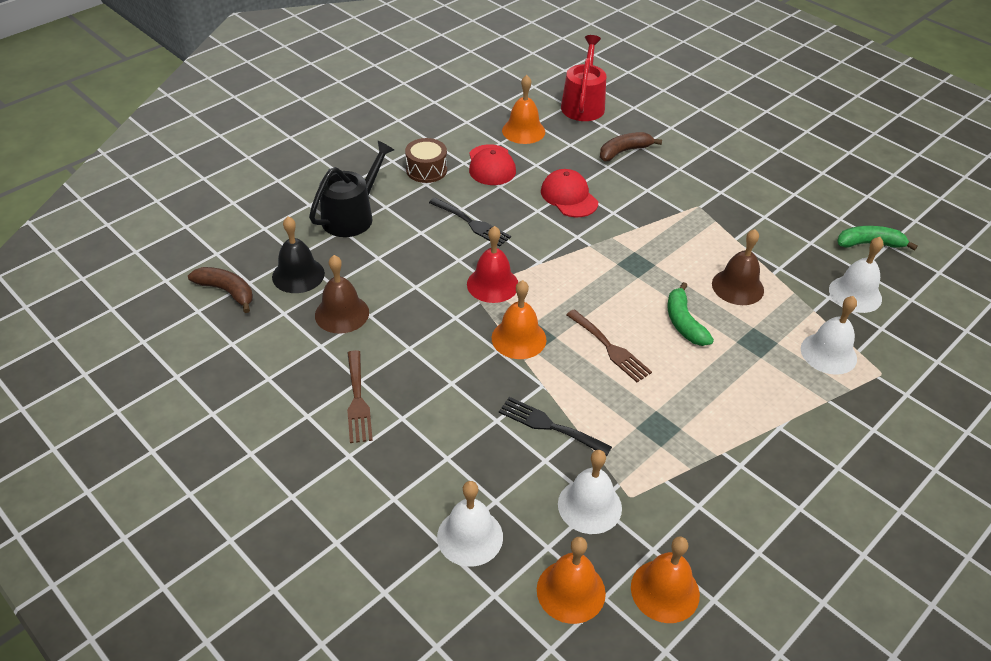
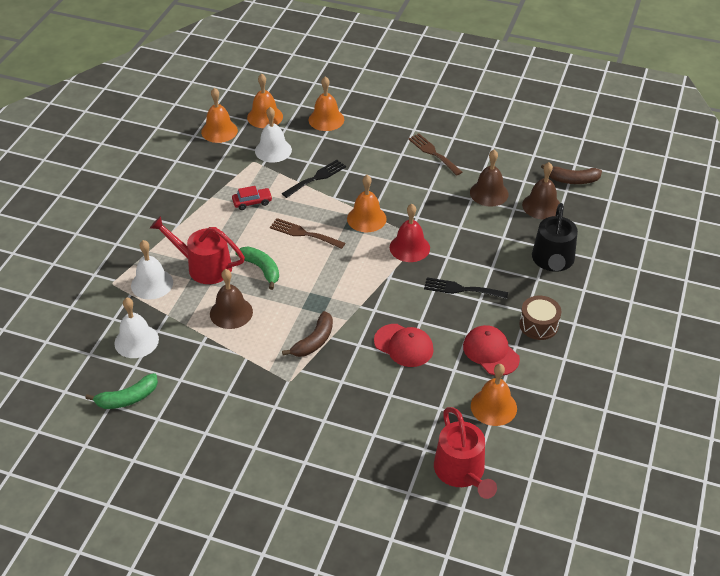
camera: 155 degrees right, 0 degrees up
black bell [272,216,325,293] -> brown bell [522,162,560,220]
white bell [437,481,503,567] -> orange bell [309,76,344,131]
black fork [499,397,612,457] -> black fork turned 45 degrees counterclockwise [282,160,346,198]
brown banana [600,132,662,161] -> brown banana moved to [282,311,333,357]
none -> red watering can [150,216,245,284]
none -> red car [232,186,273,210]

